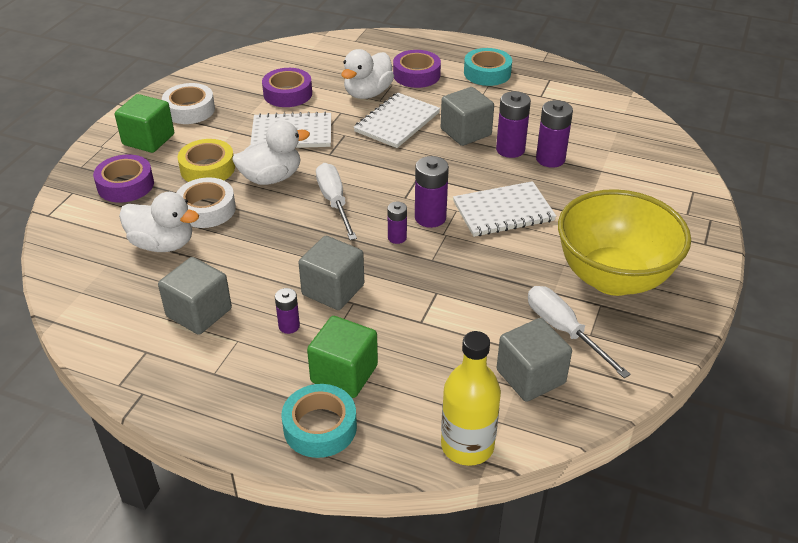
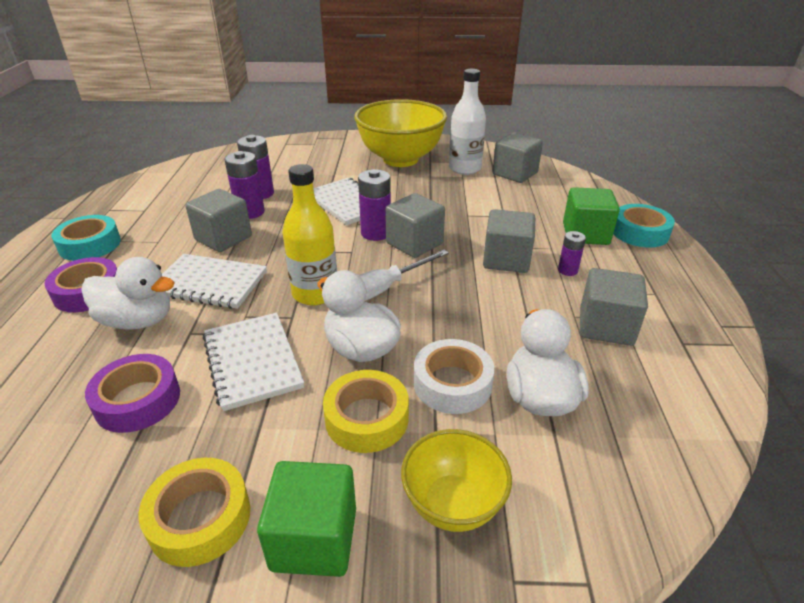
camera: 110 degrees left, 5 degrees down
purple tape [93,154,154,203] -> yellow bowl [401,429,512,532]
white tape [162,83,215,124] -> yellow tape [139,458,250,567]
purple battery [387,202,407,244] -> grey cube [385,193,445,258]
yellow bottle [441,331,501,466] -> yellow bottle moved to [283,164,337,306]
white screwdriver [528,286,631,378] -> white bottle [449,69,486,175]

